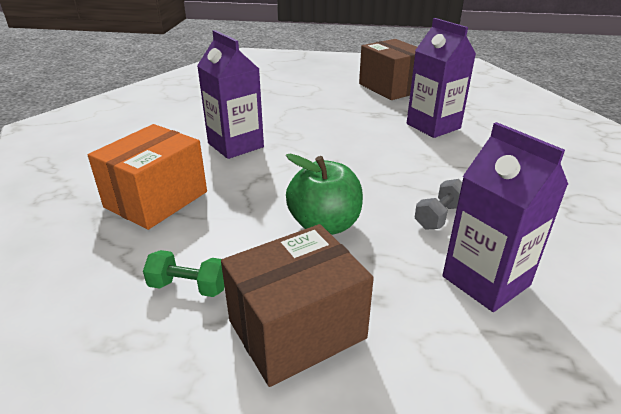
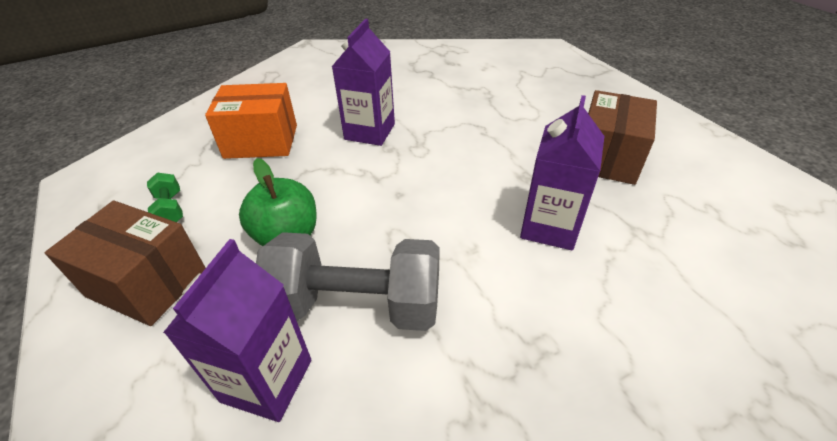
camera: 55 degrees right, 10 degrees up
grey dumbbell [415,179,462,230] -> grey dumbbell [256,232,440,331], size x2.32

